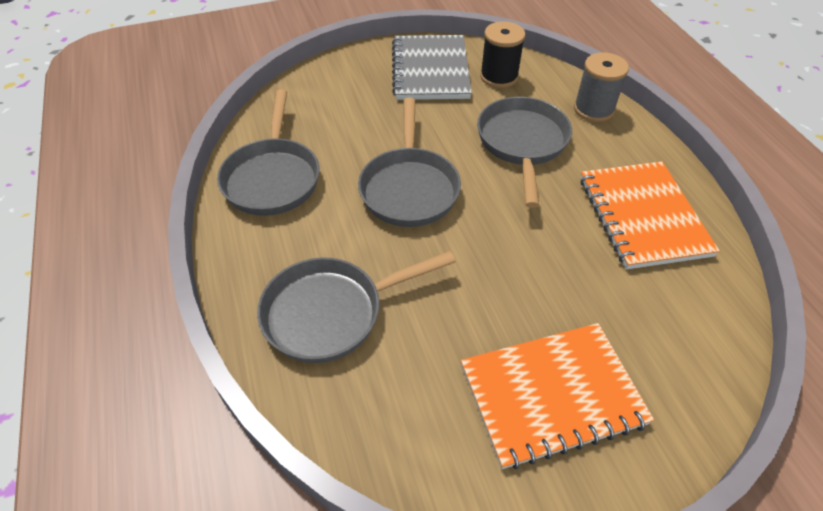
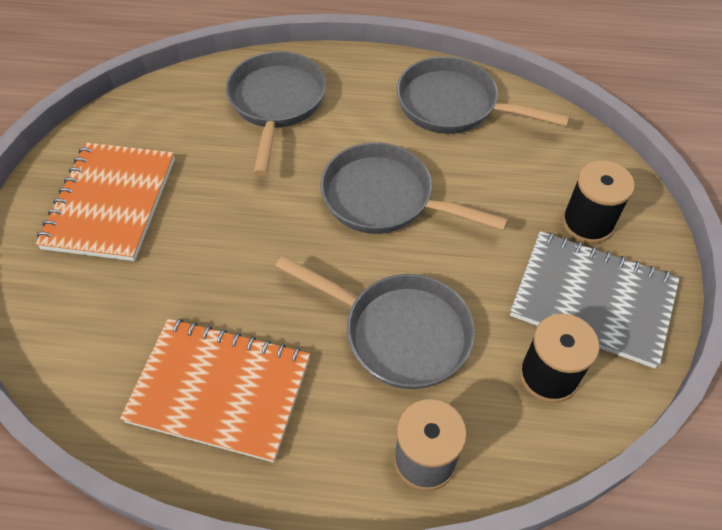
camera: 115 degrees right, 5 degrees up
none -> black spool [562,160,635,244]

